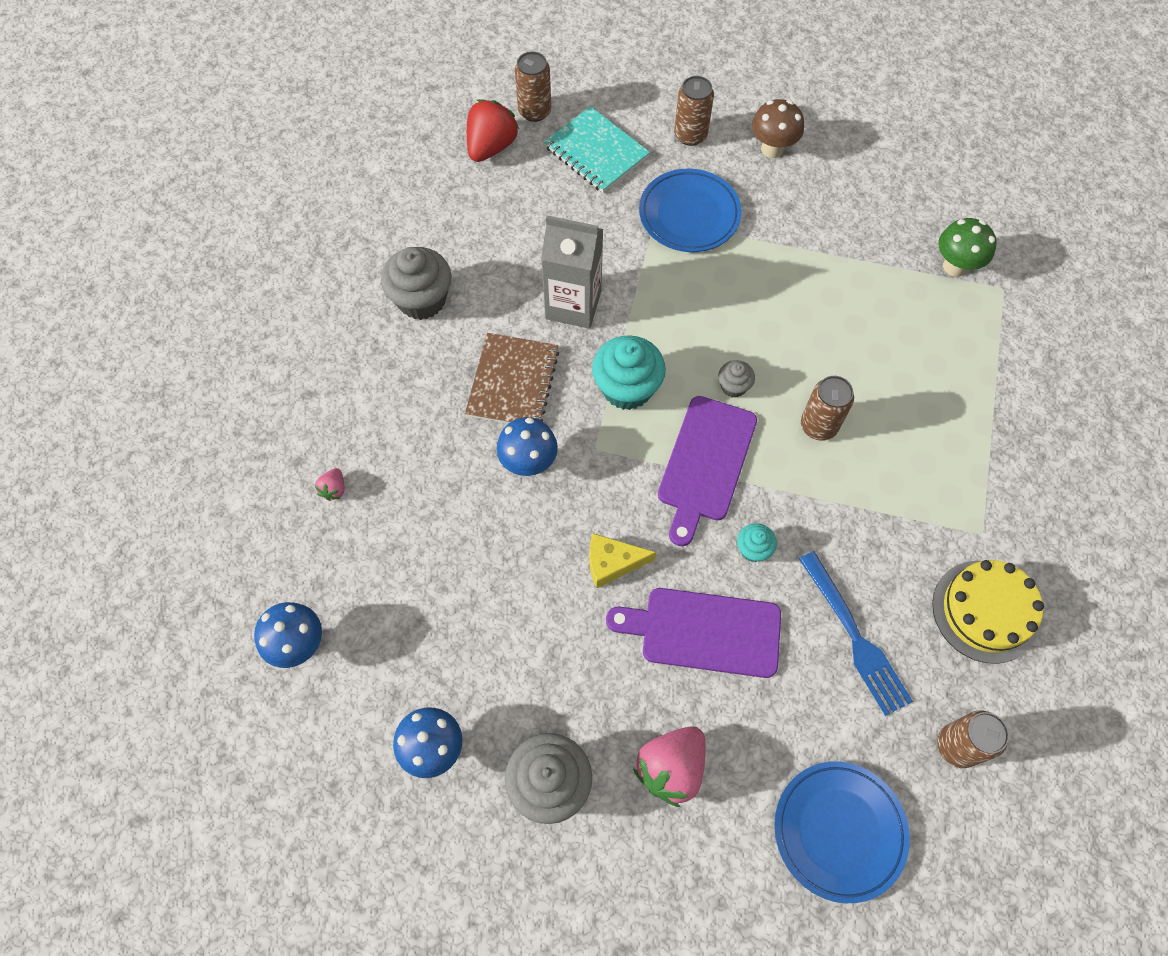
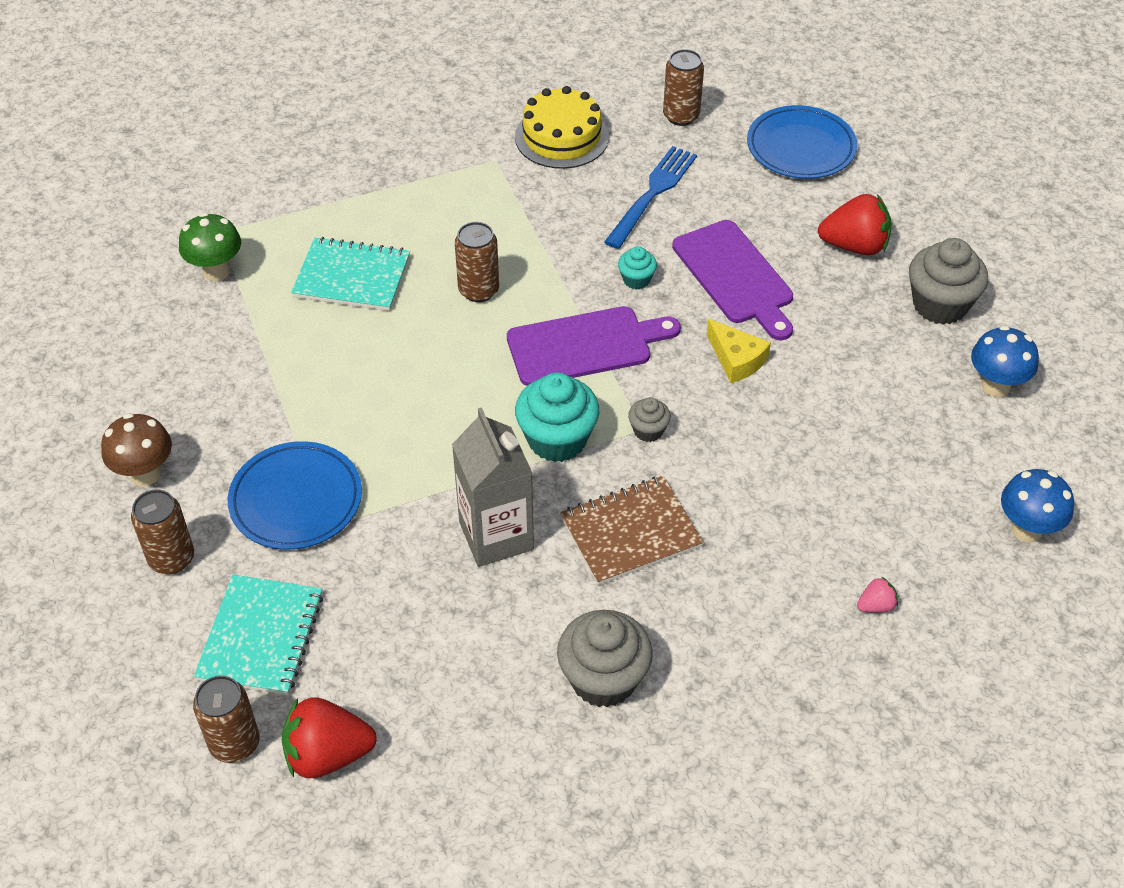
camera: 125 degrees left, 15 degrees down
blue mushroom [497,417,558,476] -> none
pink strawberry [633,726,706,807] -> red strawberry [818,194,892,255]
grey cupcake [718,360,755,398] -> grey cupcake moved to [628,397,671,442]
none -> turquoise notebook [291,237,410,311]

